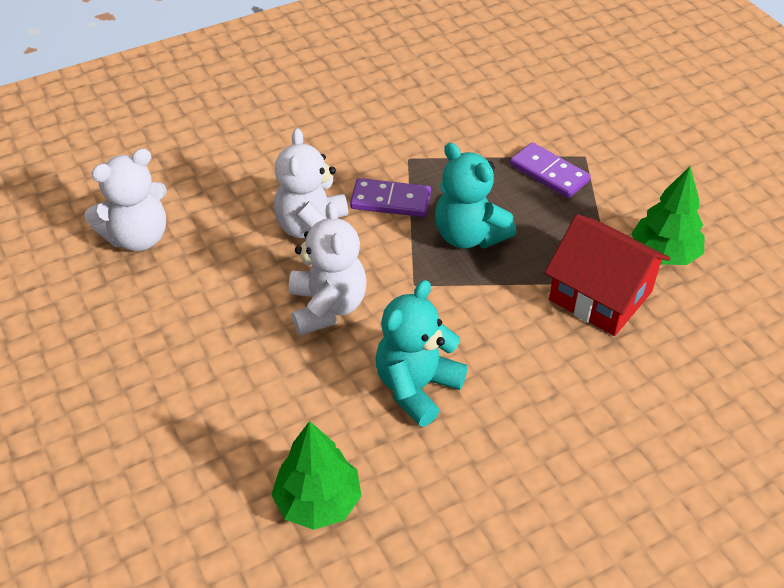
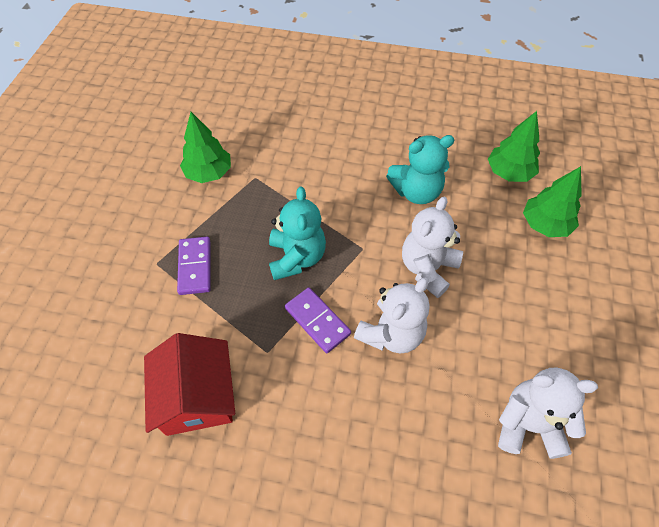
camera: 140 degrees left, 10 degrees up
red house [545,214,670,336] -> red house moved to [144,333,235,436]
none -> green tree [523,166,582,237]

